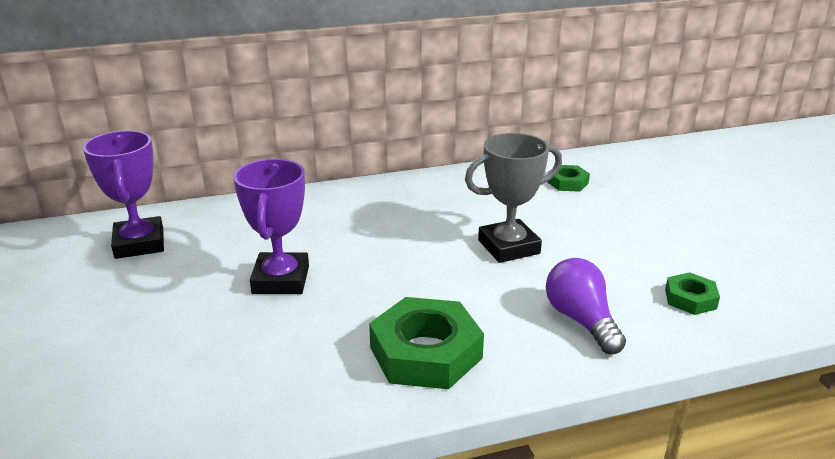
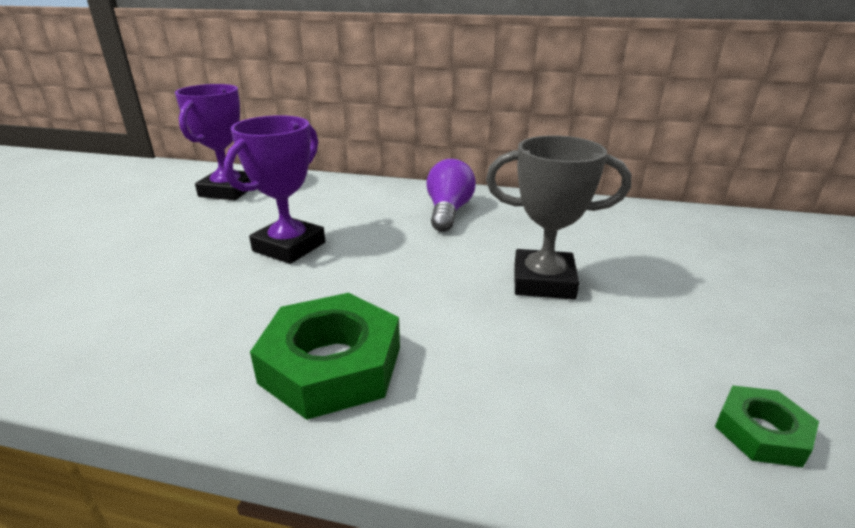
camera: 30 degrees right, 0 degrees up
purple light bulb [546,258,626,354] -> purple light bulb moved to [426,159,476,232]
green nut [547,165,590,192] -> none

